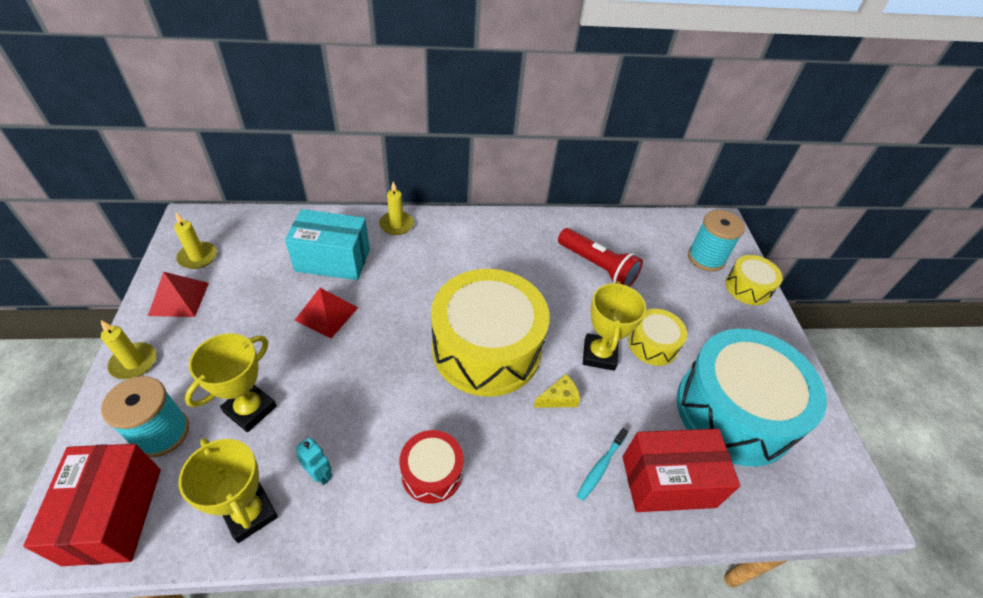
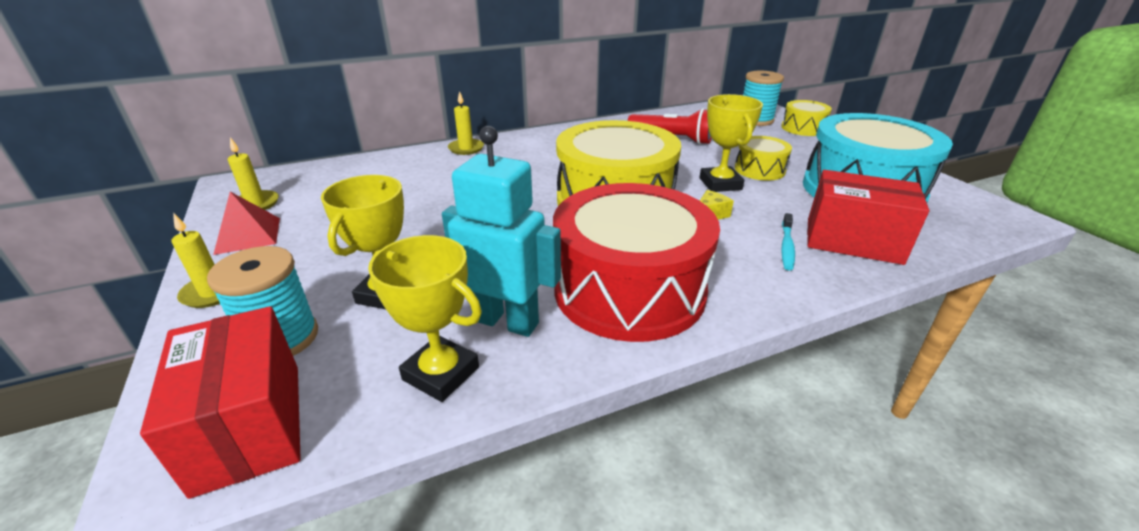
camera: 15 degrees left, 15 degrees down
turquoise box [285,209,370,280] -> none
red pyramid [294,288,358,338] -> none
turquoise robot [296,438,333,485] -> turquoise robot [442,126,561,337], size x2.23
red drum [399,430,464,504] -> red drum [553,183,720,342], size x2.12
red box [623,429,740,512] -> red box turned 45 degrees clockwise [807,170,929,265]

